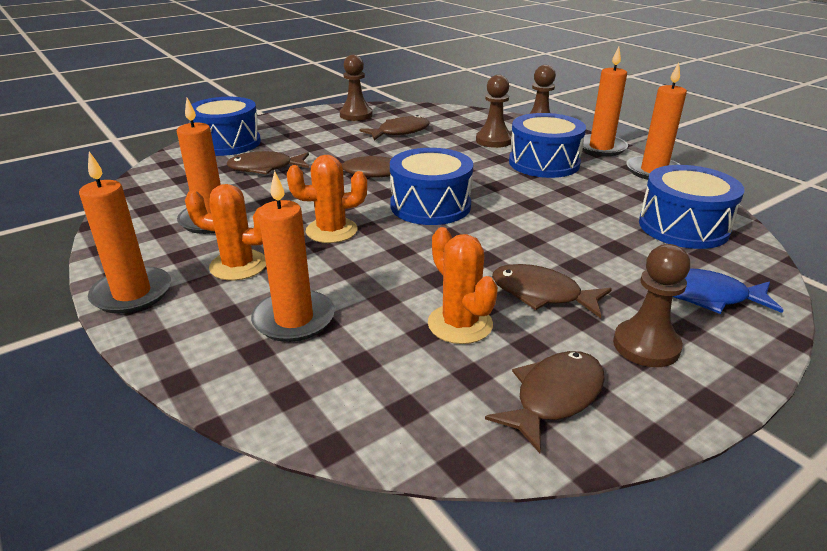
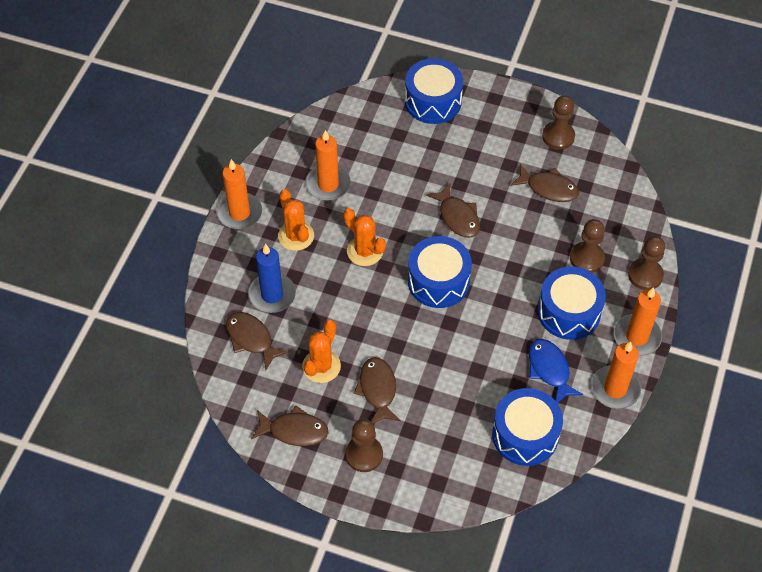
camera: 55 degrees right, 25 degrees up
brown fish [226,151,309,175] -> brown fish moved to [226,312,289,370]
orange candle [251,171,335,342] -> blue candle [248,244,296,313]
blue fish [673,268,784,314] -> blue fish moved to [529,339,583,403]

